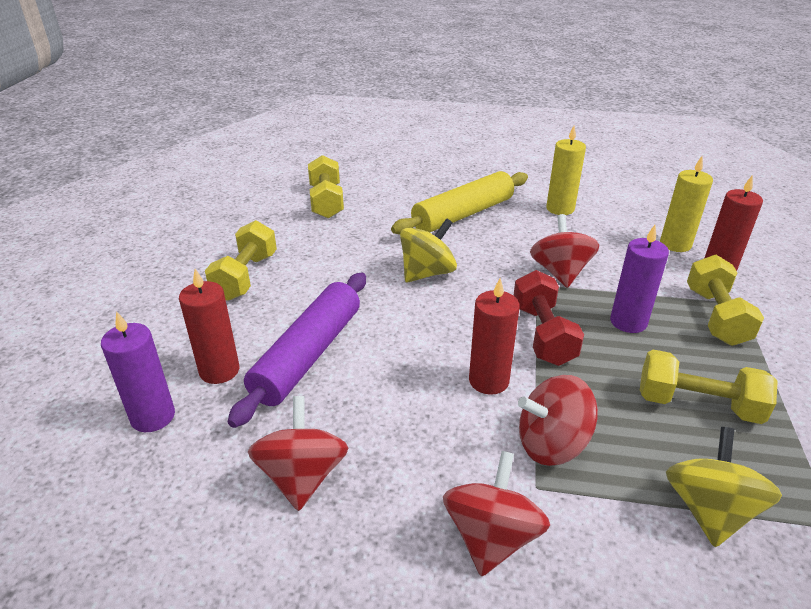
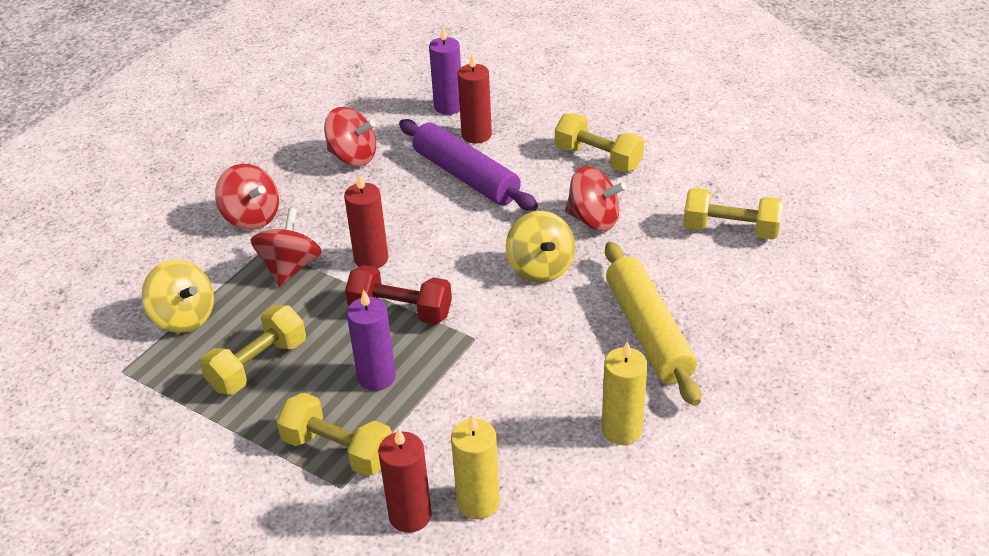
camera: 115 degrees right, 5 degrees up
red spinning top [530,214,599,288] -> red spinning top moved to [565,166,627,231]

